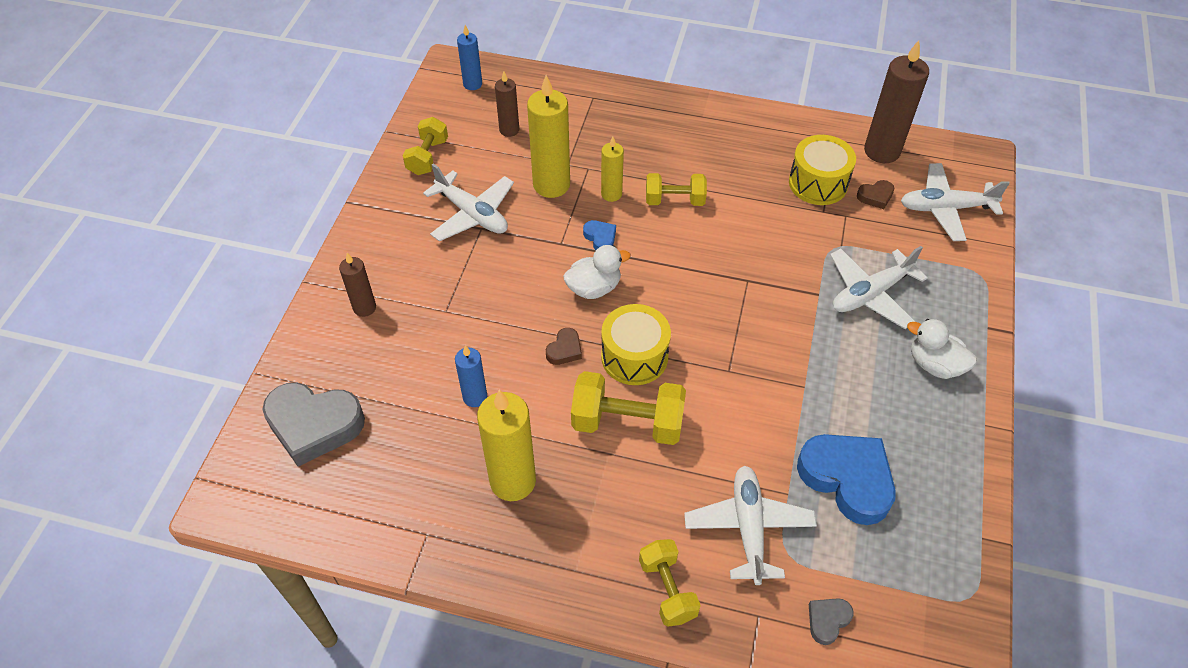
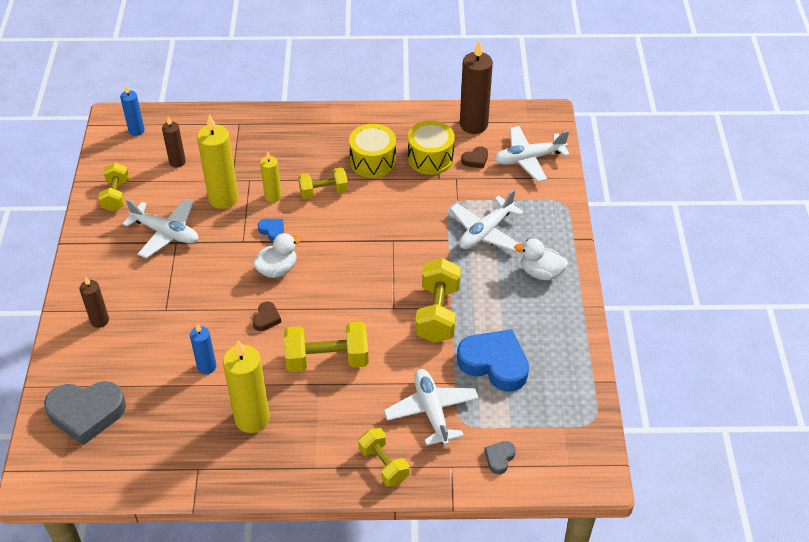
camera: 15 degrees left, 5 degrees down
yellow drum [601,304,671,385] -> yellow drum moved to [349,124,396,178]
none -> yellow dumbbell [415,258,461,343]

